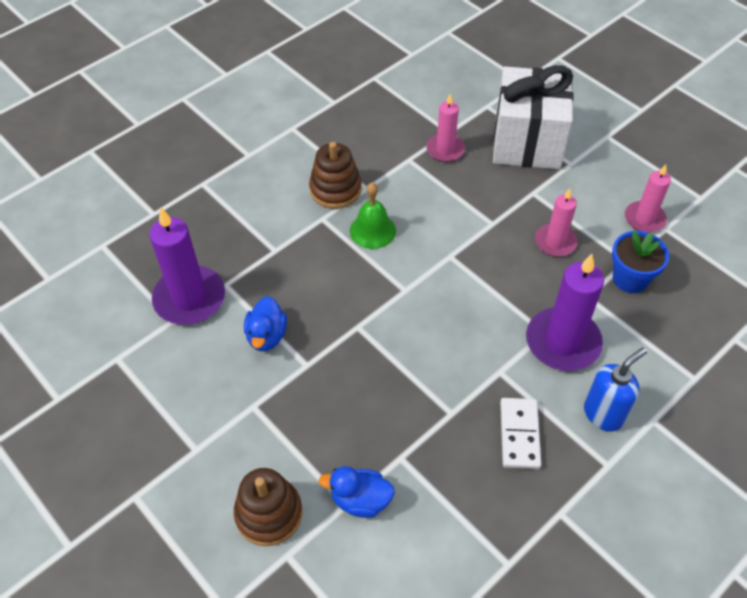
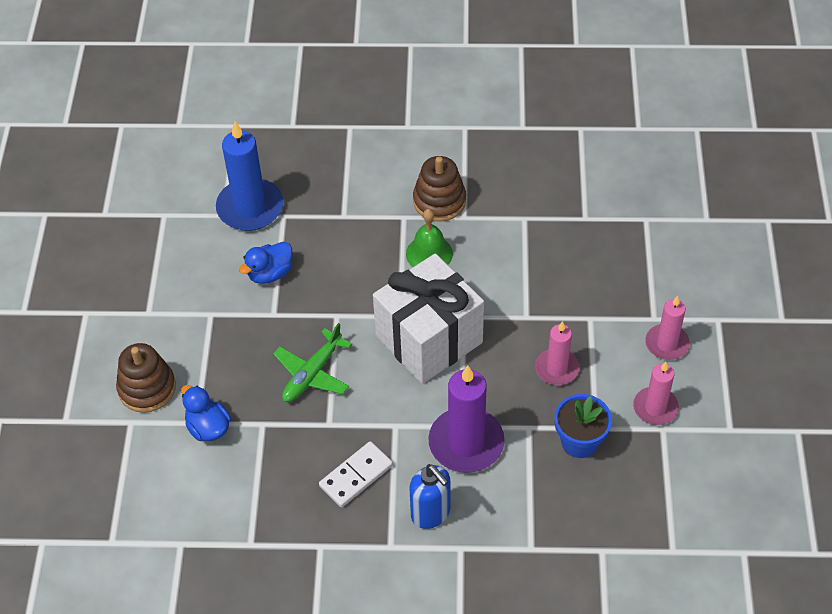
camera: 45 degrees right, 0 degrees up
purple candle [149,208,225,325] -> blue candle [216,121,283,231]
pink candle [426,94,465,162] -> pink candle moved to [645,296,690,360]
white gift [493,65,574,169] -> white gift moved to [373,253,484,384]
blue soap dispenser [584,348,647,431] -> blue soap dispenser turned 45 degrees clockwise [409,464,450,529]
none -> green plane [273,323,352,402]

